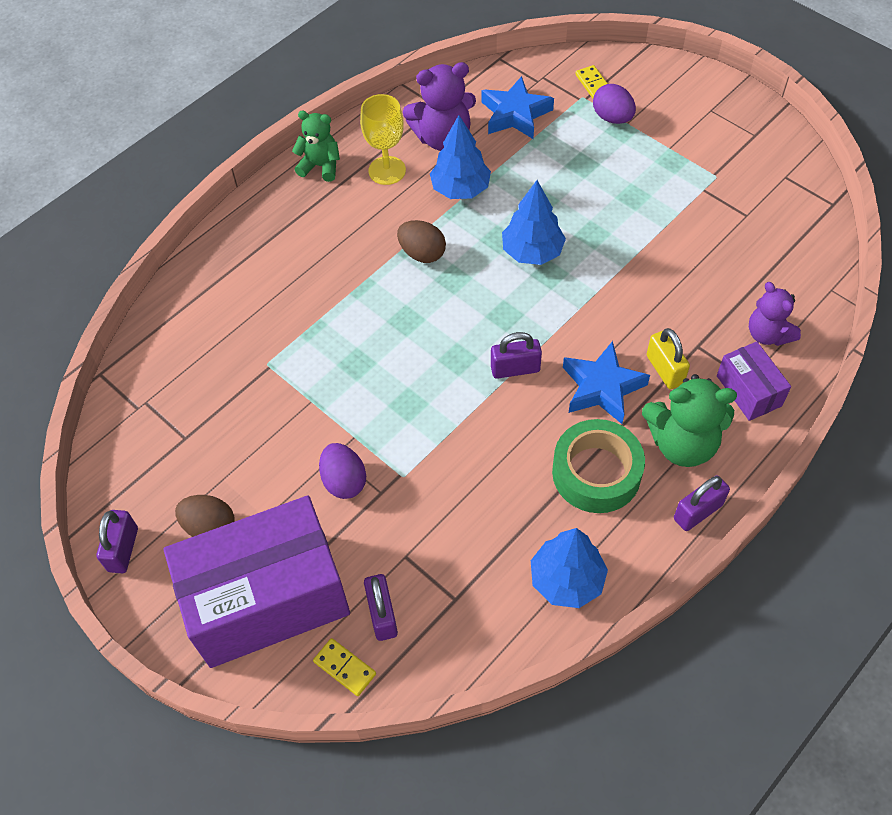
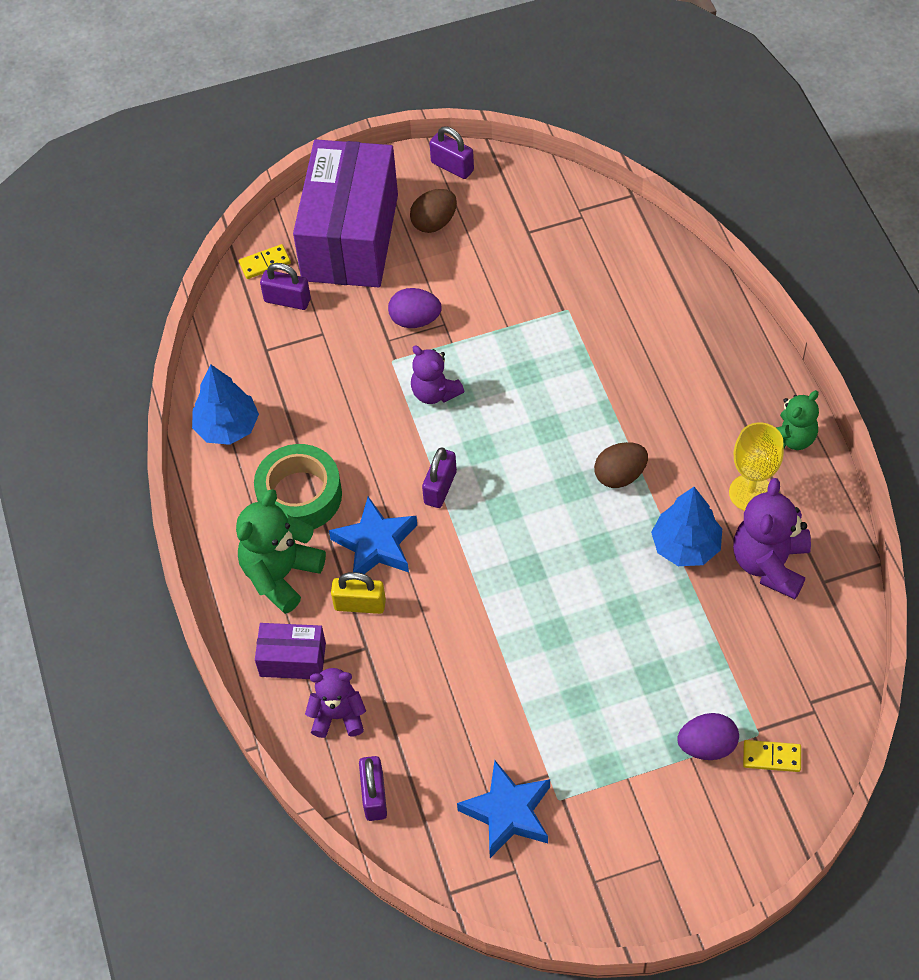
camera: 120 degrees right, 0 degrees up
blue star [481,76,554,139] -> blue star moved to [457,761,550,858]
blue tree [502,180,566,265] -> none
purple padlock [674,476,730,531] -> purple padlock moved to [359,756,387,821]
none -> purple teddy bear [411,345,464,404]

